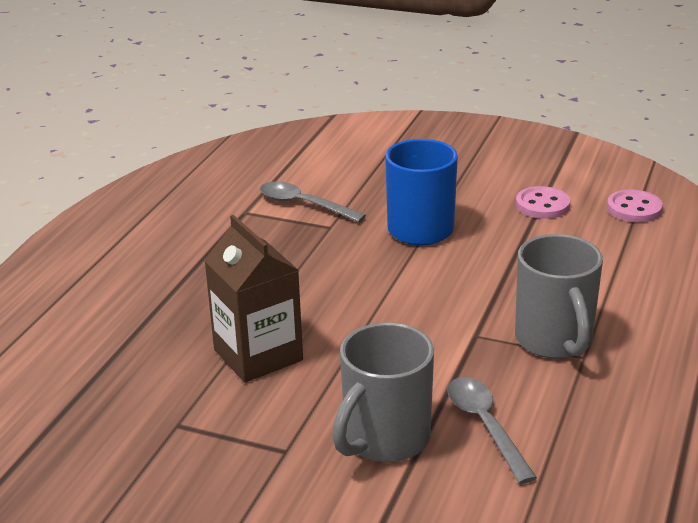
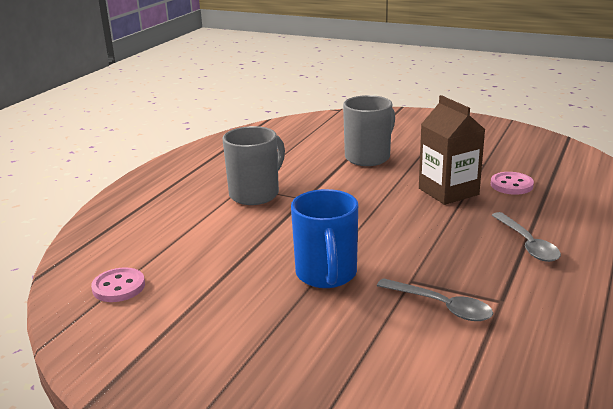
camera: 175 degrees left, 5 degrees down
grey spoon [447,377,537,484] -> grey spoon moved to [492,212,561,262]
grey mug [515,234,603,359] -> grey mug turned 45 degrees clockwise [223,126,285,205]
pink button [516,186,570,219] -> pink button moved to [491,172,534,195]

